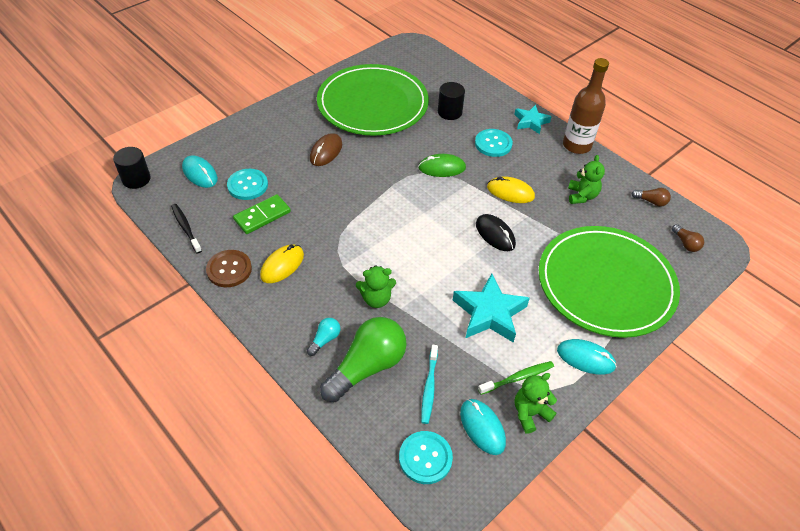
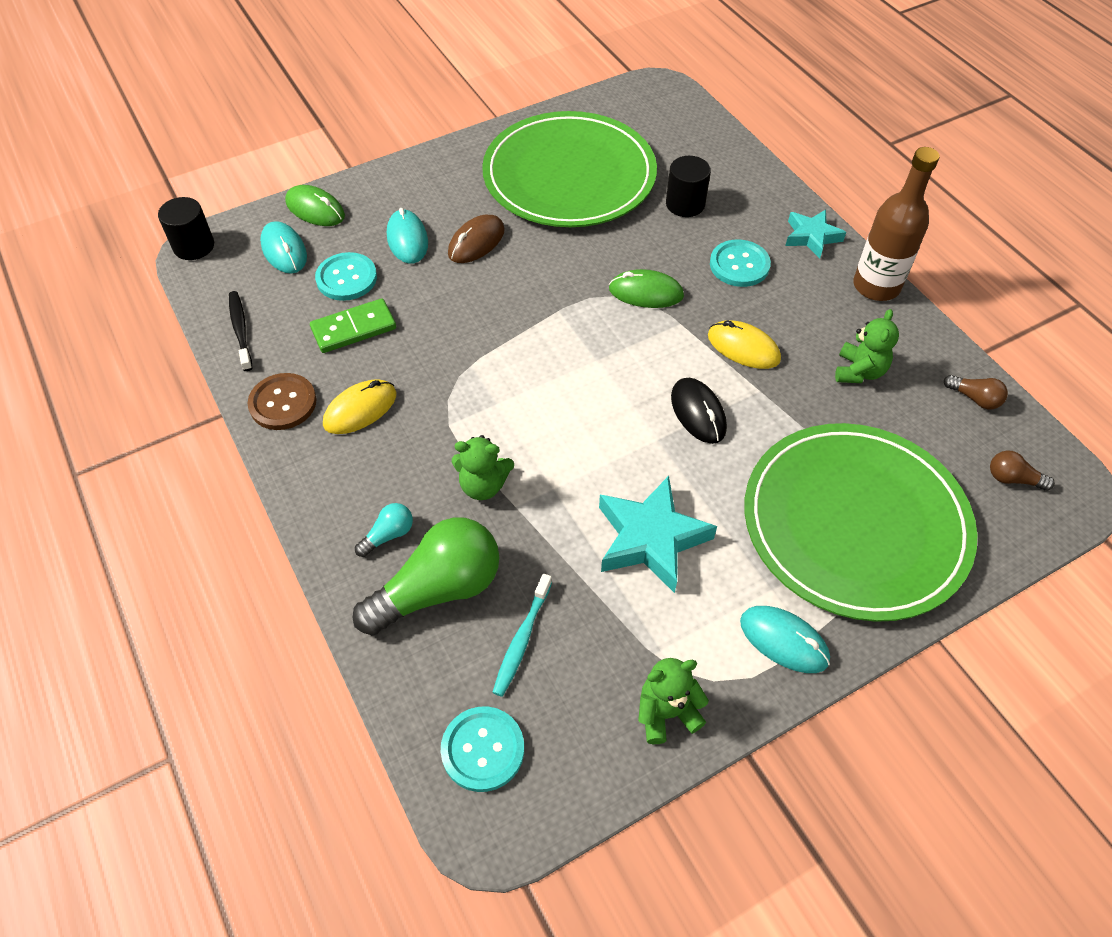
camera: 15 degrees right, 5 degrees up
turquoise mouse [460,399,506,455] -> turquoise mouse moved to [387,208,428,264]
green toothbrush [478,361,554,395] -> none
brown light bulb [672,224,704,252] -> brown light bulb turned 120 degrees clockwise [990,451,1055,491]
none -> green mouse [285,185,345,226]

